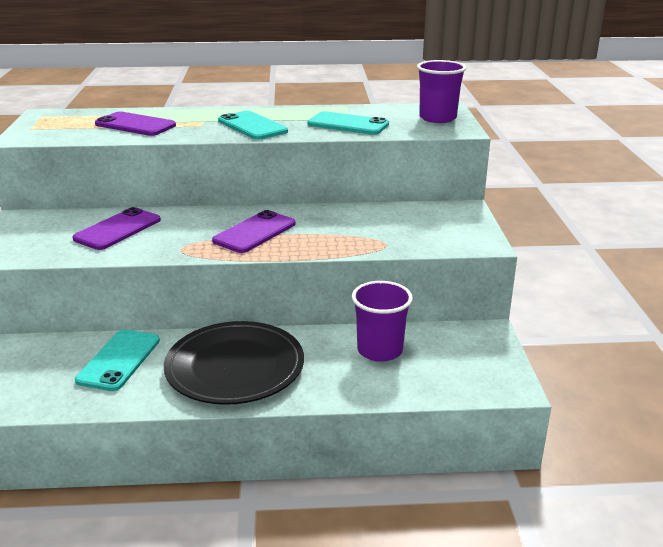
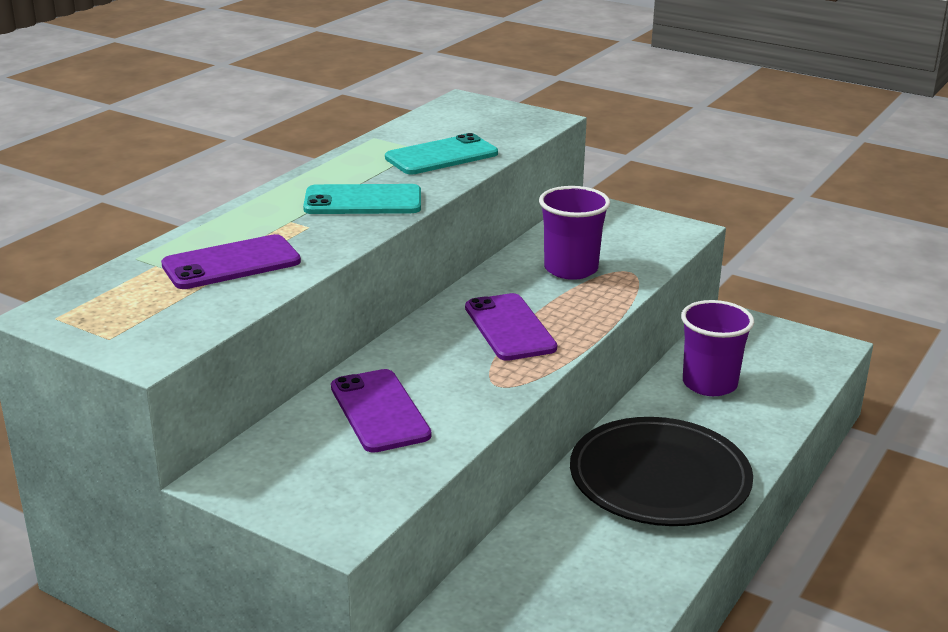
camera: 55 degrees left, 0 degrees up
turquoise phone [75,329,160,391] -> none
purple cup [417,60,466,123] -> purple cup moved to [539,186,610,280]

